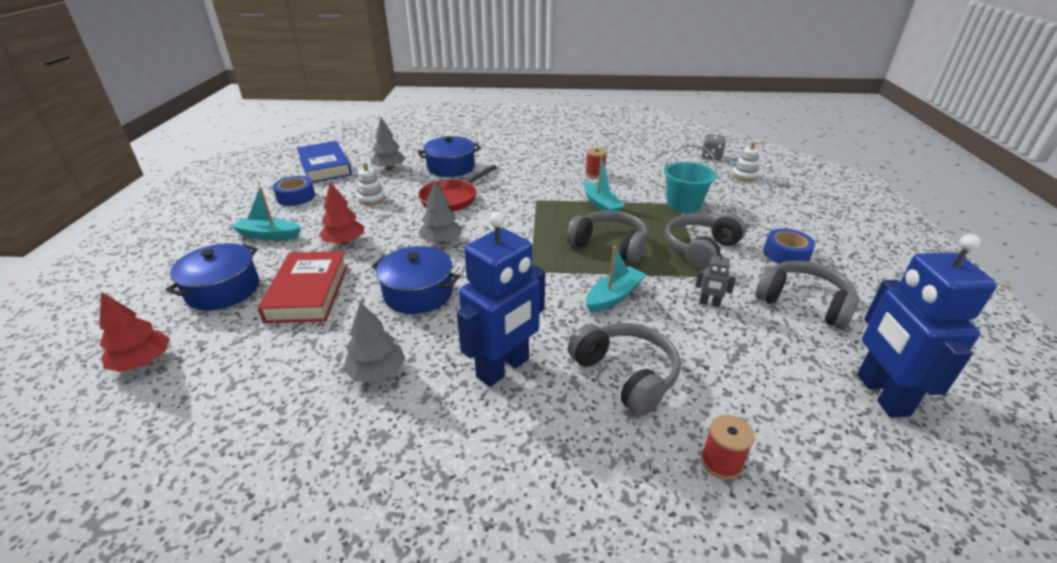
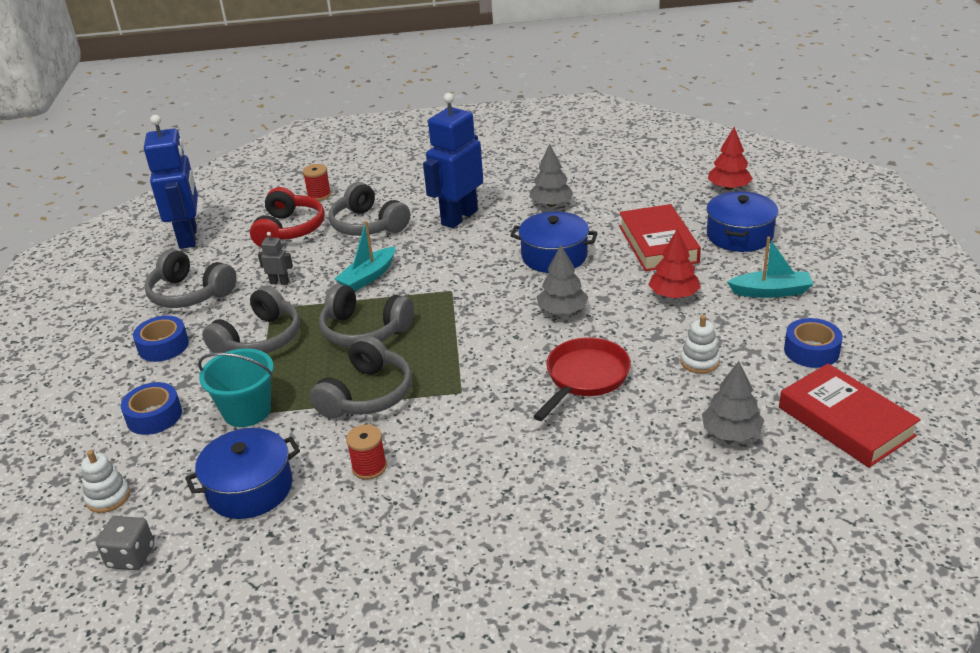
camera: 175 degrees right, 0 degrees up
blue book [297,141,352,183] -> red book [779,363,921,468]
blue pot [418,136,481,177] -> blue pot moved to [185,428,300,519]
turquoise boat [584,156,625,211] -> grey headphones [310,335,412,419]
none -> blue tape [121,382,182,435]
none -> red headphones [250,187,325,247]

